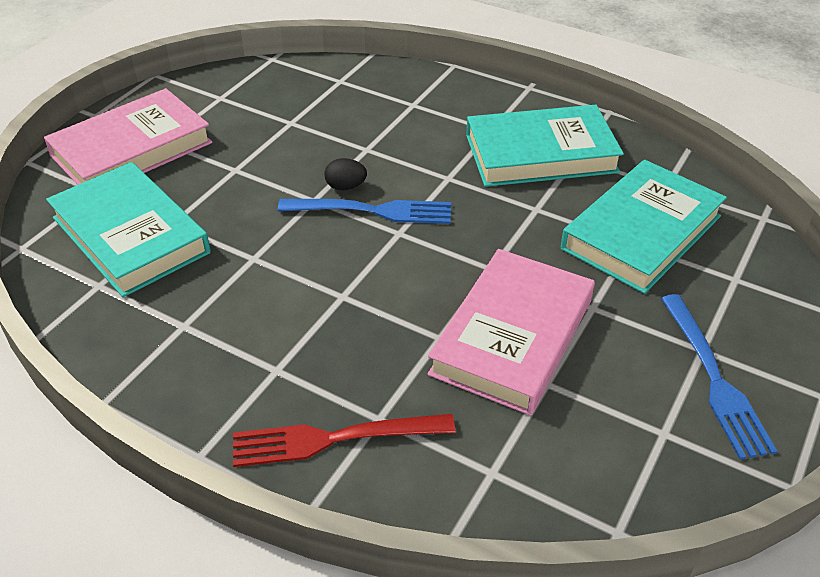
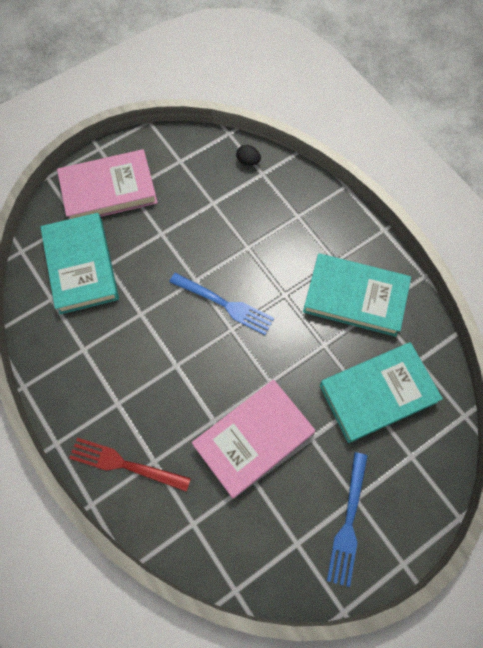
camera: 25 degrees right, 25 degrees up
black egg [324,158,367,190] -> black egg moved to [236,145,261,166]

